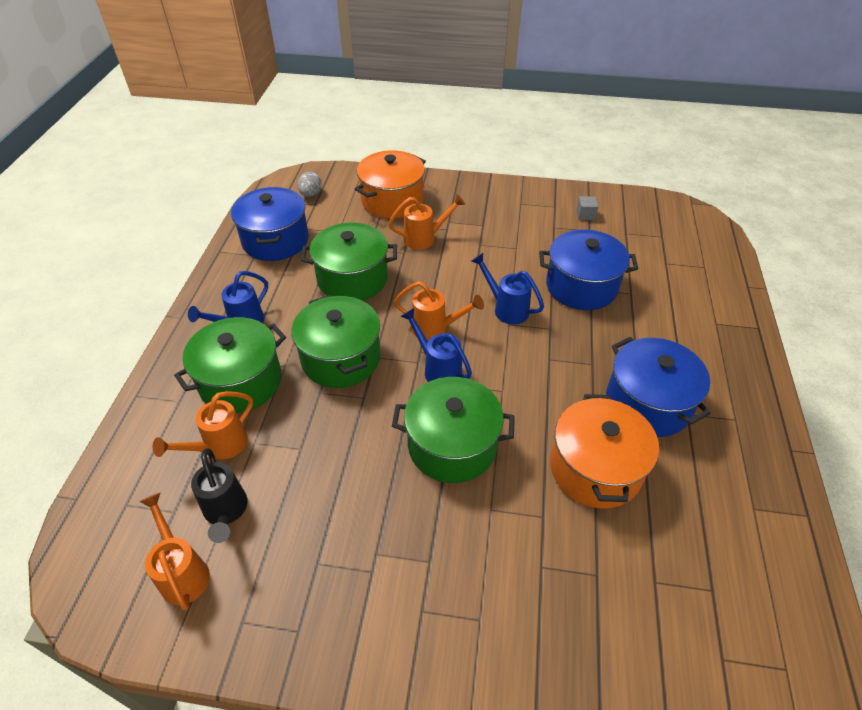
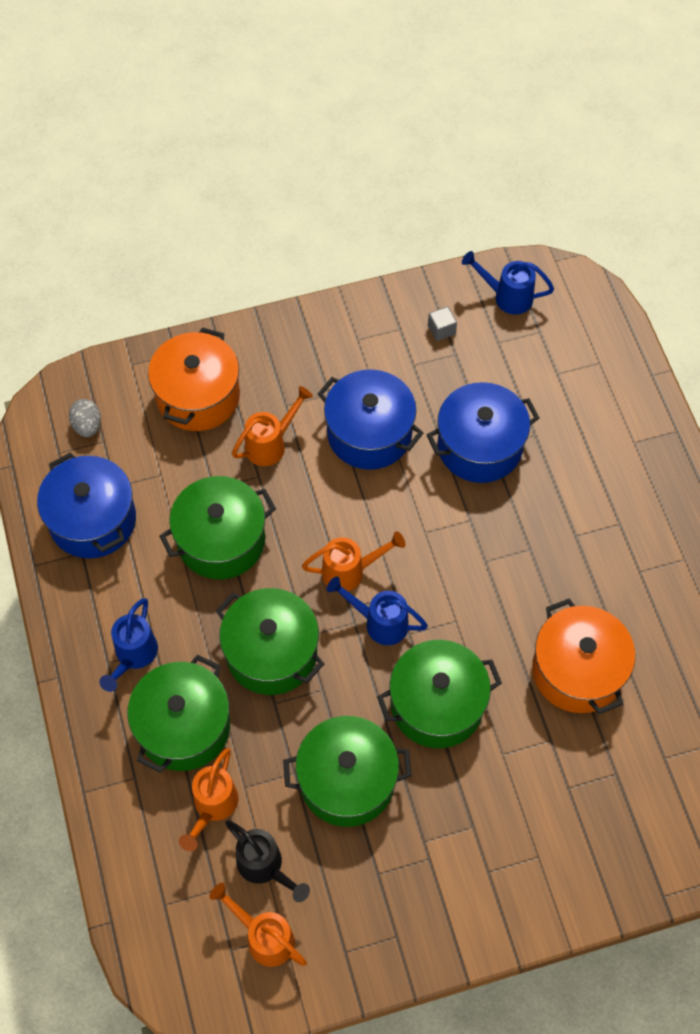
camera: 25 degrees left, 15 degrees up
blue watering can [471,253,544,325] -> blue watering can moved to [462,251,554,315]
blue pot [606,337,711,437] -> blue pot moved to [318,369,423,470]
none -> green pot [283,716,412,827]

